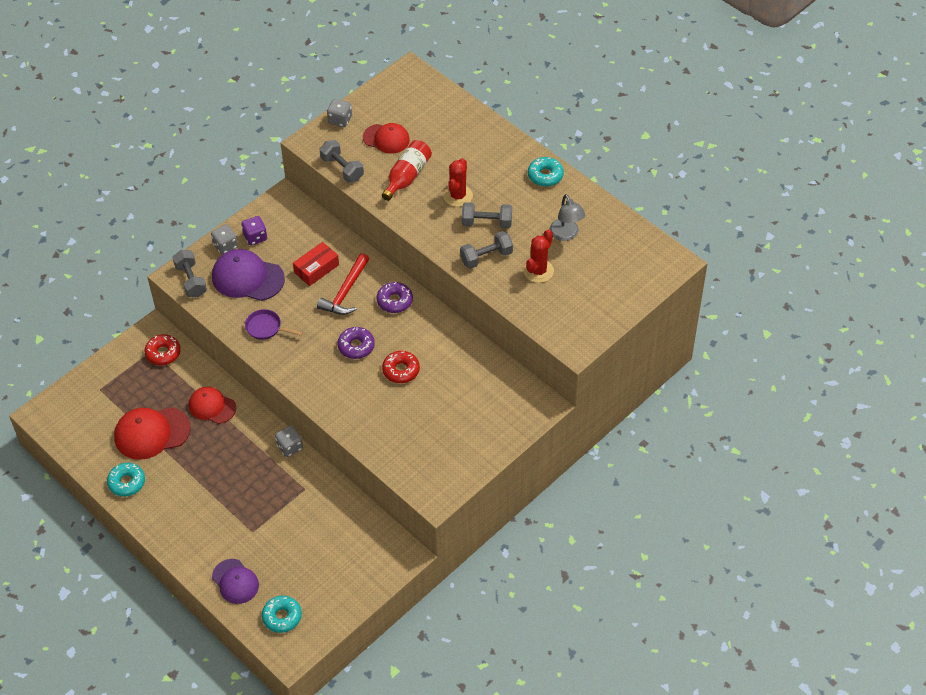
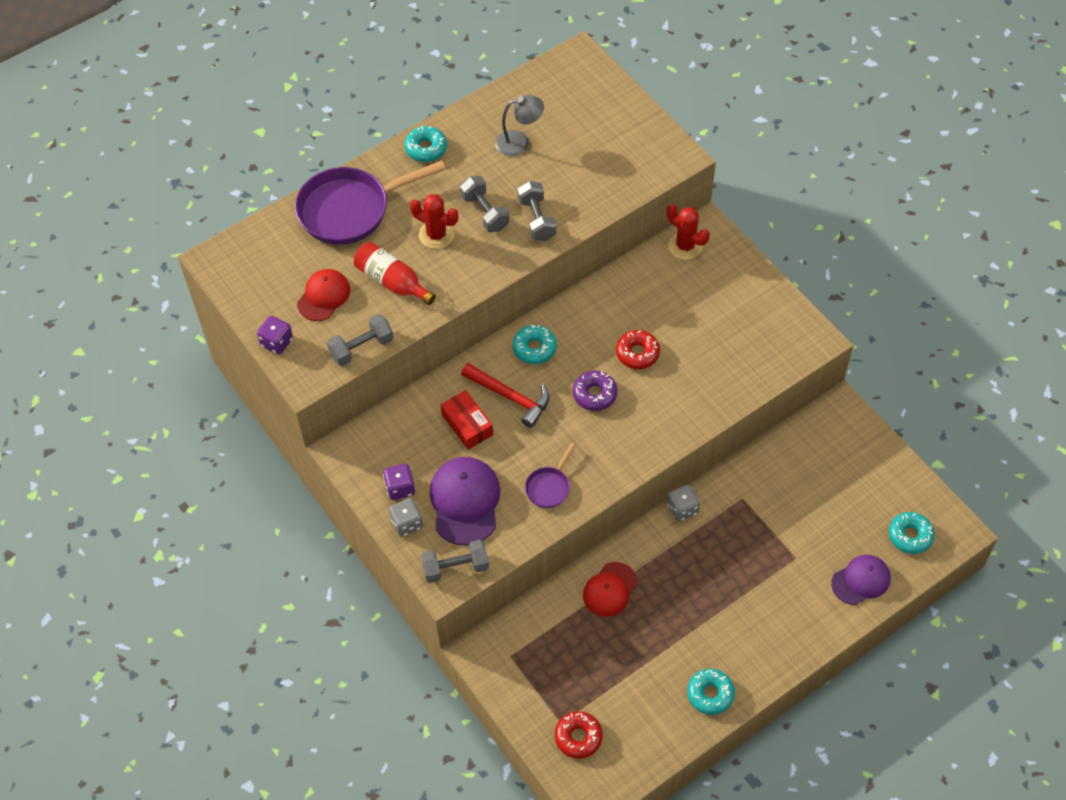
camera: 80 degrees left, 5 degrees up
red cap [114,407,191,460] -> none
red donut [145,334,181,365] -> red donut moved to [555,711,603,759]
purple cap [212,249,285,301] -> purple cap turned 150 degrees clockwise [430,457,501,546]
grey dice [327,99,352,127] -> purple dice [257,316,293,354]
purple donut [376,282,413,313] -> turquoise donut [513,325,556,364]
grey dumbbell [462,202,512,228] -> grey dumbbell turned 45 degrees counterclockwise [460,176,509,232]
red cactus [523,229,554,283] -> red cactus moved to [667,204,710,260]
none -> purple pan [295,160,446,245]

